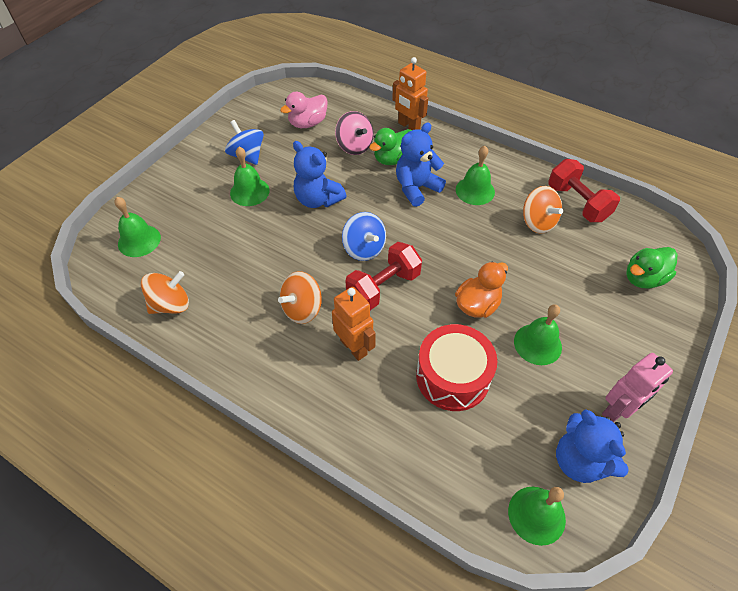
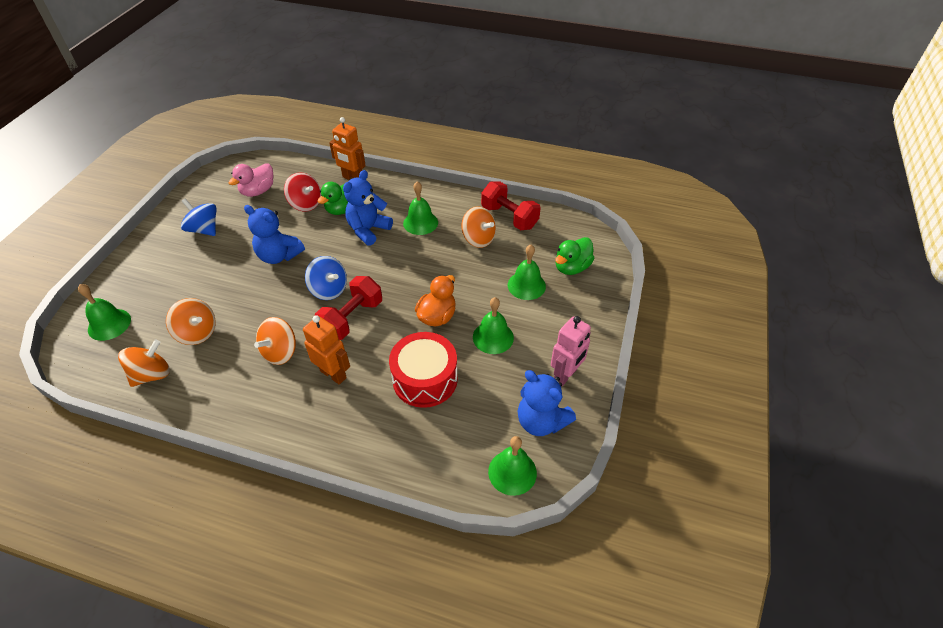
camera: 15 degrees left, 5 degrees down
green bell [230,147,269,206] -> green bell moved to [508,245,546,300]
pink spinning top [335,111,374,155] -> red spinning top [284,172,321,212]
none -> orange spinning top [166,298,216,345]

